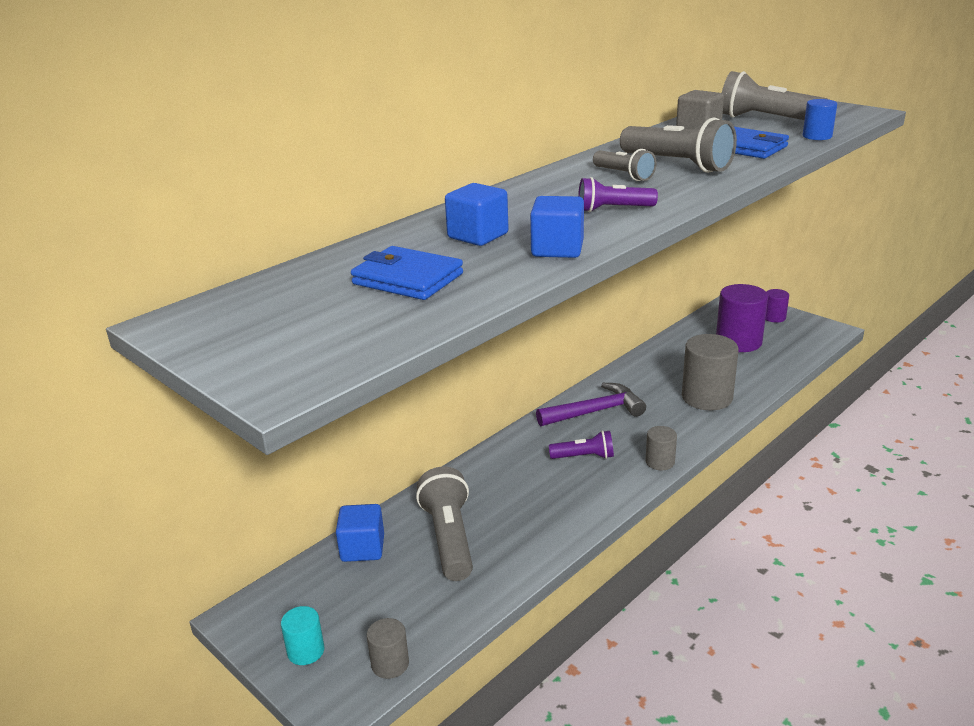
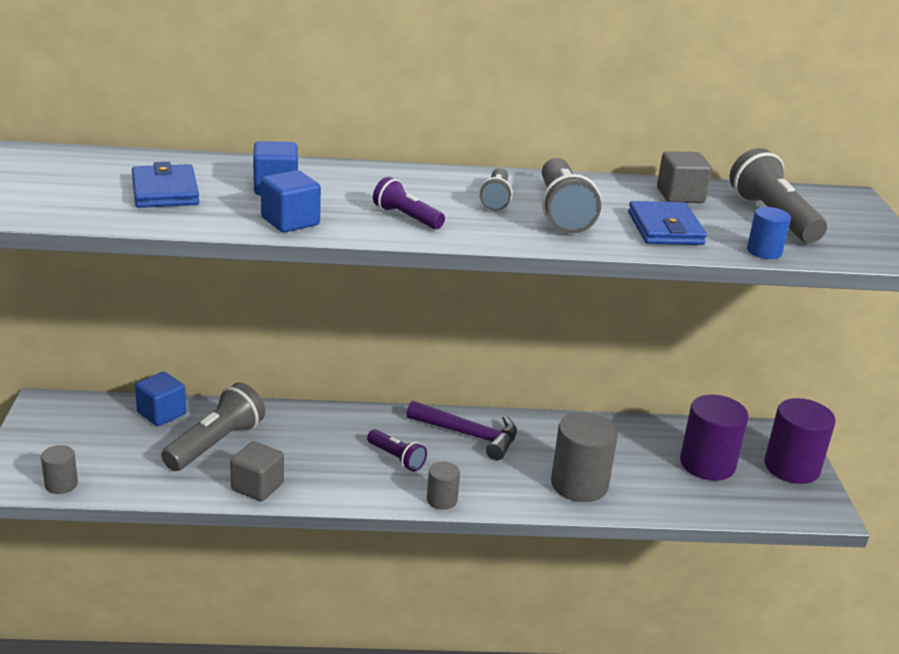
camera: 40 degrees right, 0 degrees up
turquoise cylinder [281,606,324,665] -> none
purple cylinder [765,289,789,323] -> purple cylinder [764,398,836,484], size x1.92
none -> grey cube [230,441,284,501]

